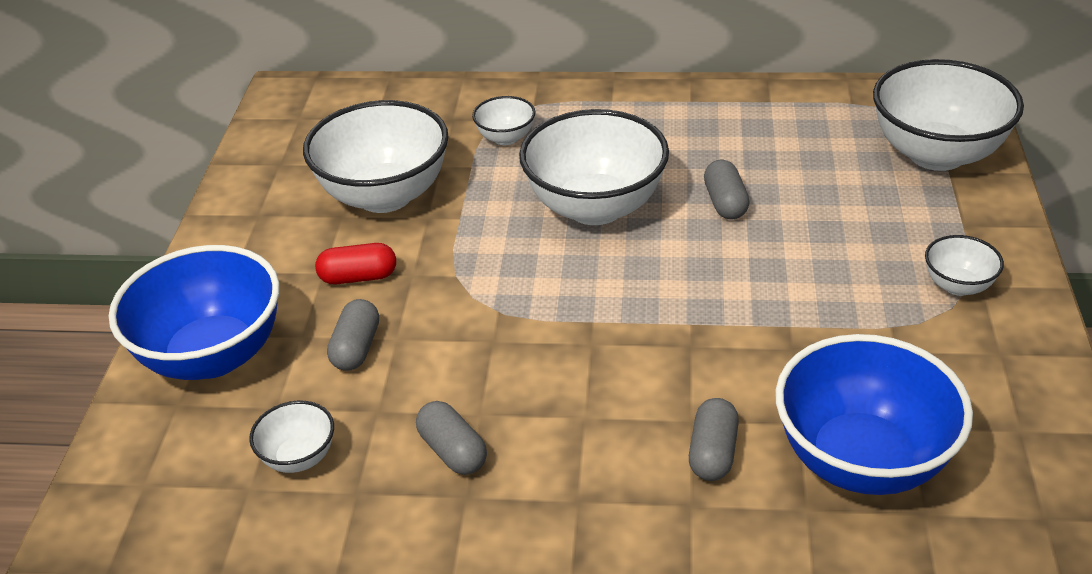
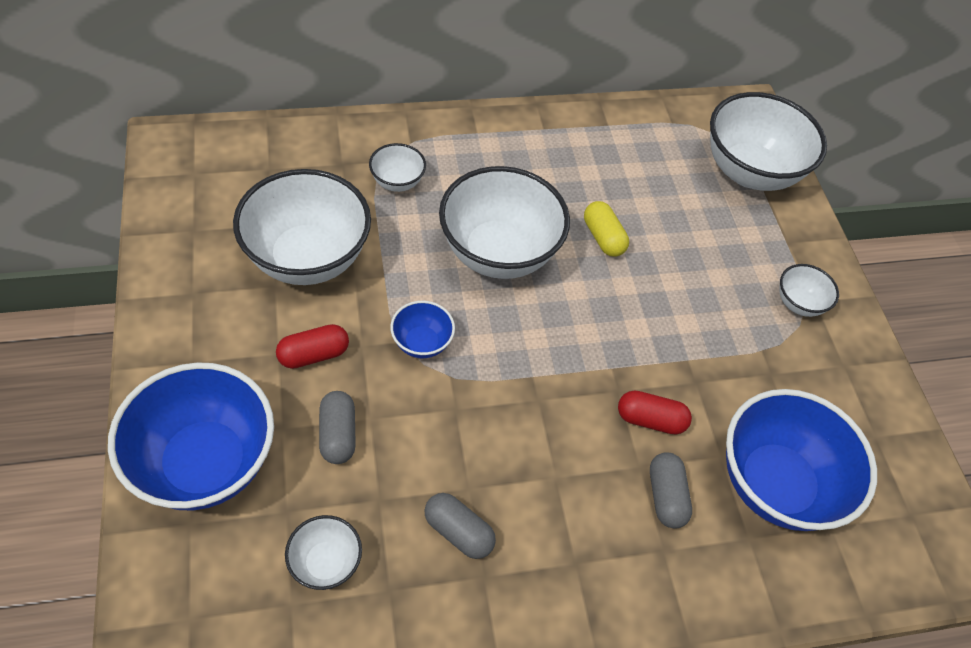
camera: 25 degrees left, 15 degrees up
grey capsule [704,160,750,219] -> yellow capsule [584,201,629,257]
none -> blue bowl [390,301,455,358]
none -> red capsule [618,390,692,435]

